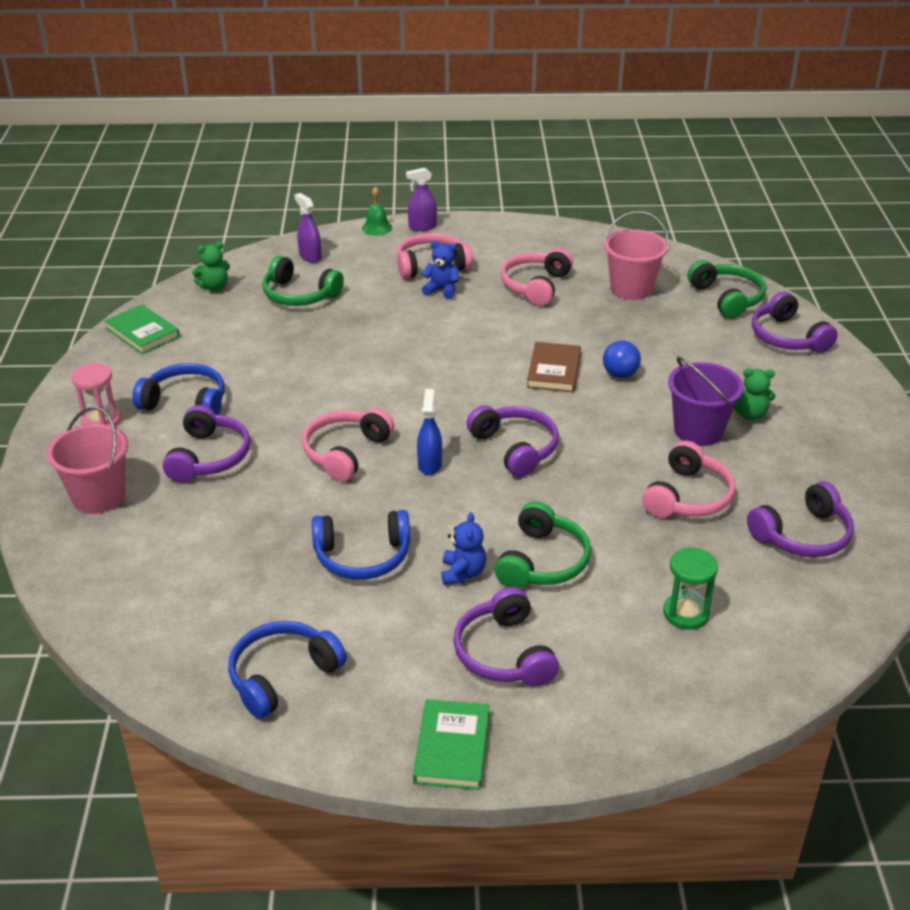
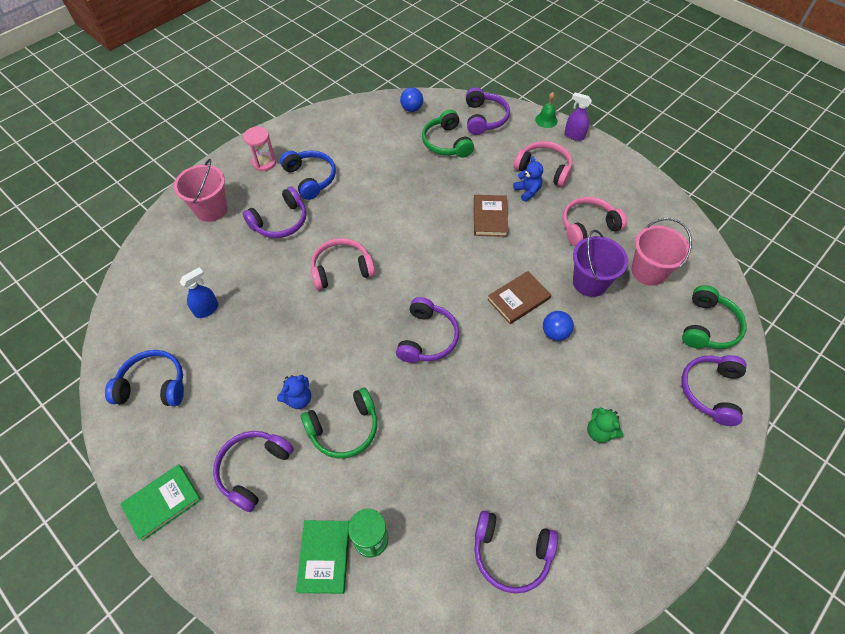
camera: 45 degrees right, 20 degrees up
green book [104,304,180,354] -> green book moved to [296,520,349,594]
green teddy bear [192,242,230,291] -> blue ball [400,87,423,112]
purple spray bottle [294,193,322,263] -> purple headphones [466,87,510,135]
blue headphones [312,510,410,580] -> none
blue spray bottle [417,389,442,475] -> blue spray bottle moved to [180,267,219,318]
pink headphones [642,441,736,518] -> none
purple bucket [668,357,744,446] -> purple bucket moved to [573,230,628,297]
none -> brown book [474,195,508,237]

